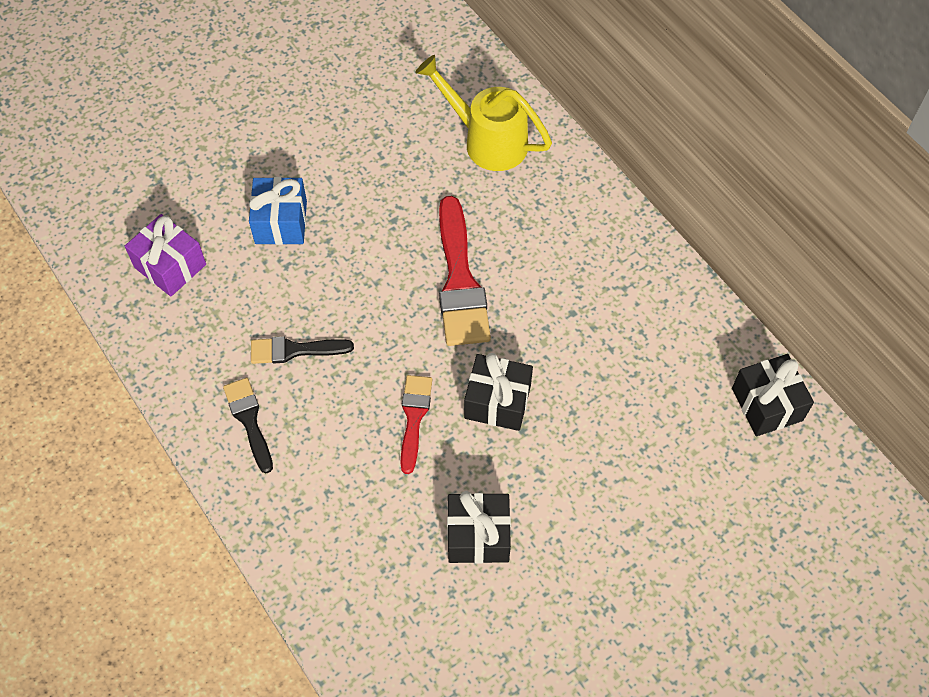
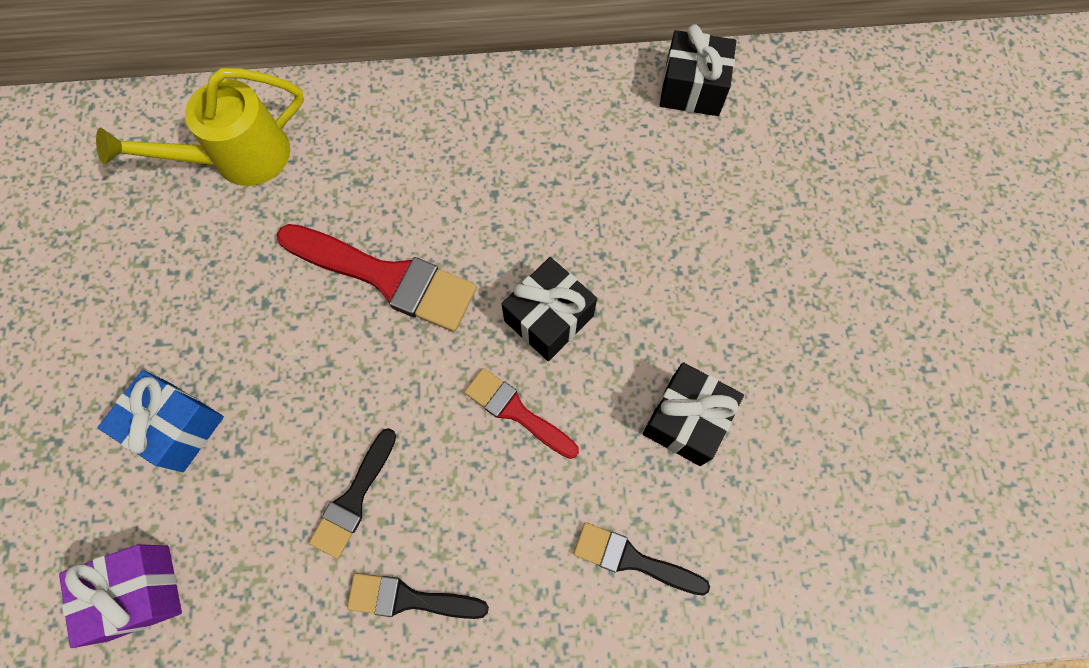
camera: 60 degrees left, 10 degrees up
none -> black brush [574,522,710,596]

